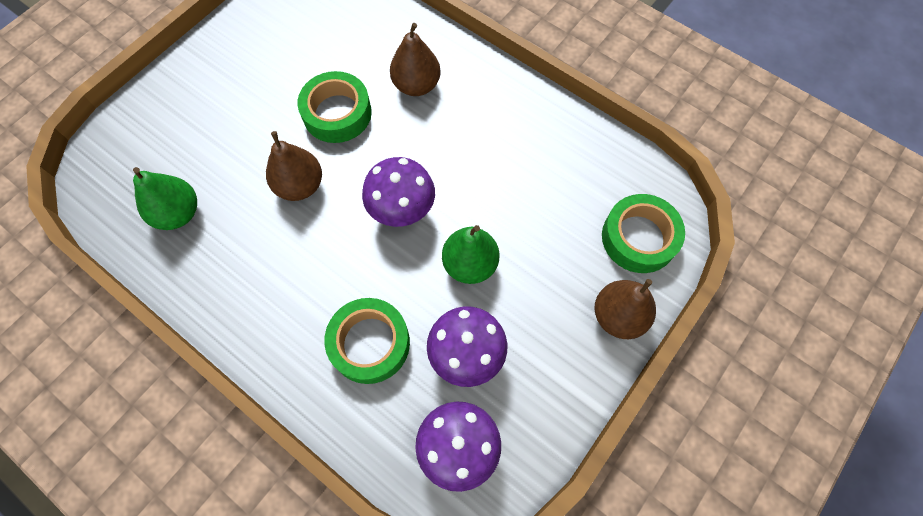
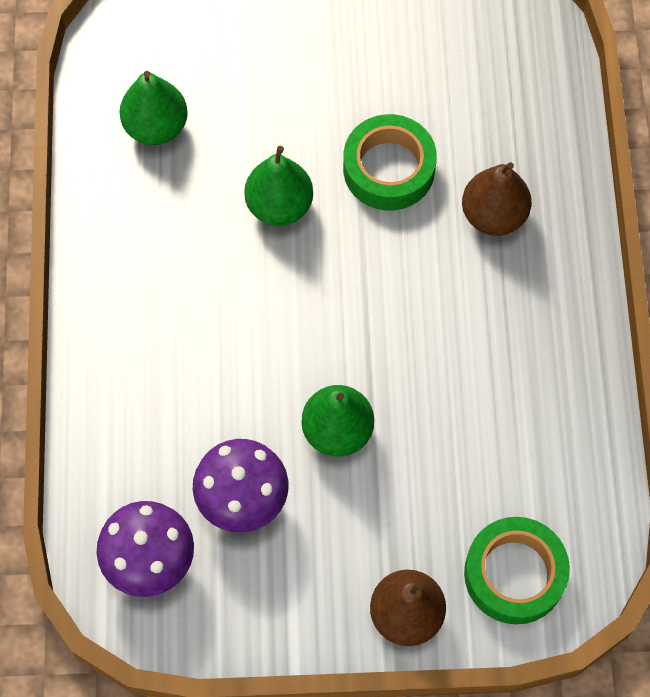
camera: 50 degrees right, 0 degrees up
brown pear [266,131,322,201] -> green pear [244,146,313,226]
green tape [324,298,410,384] -> none
purple mushroom [362,157,435,227] -> none

